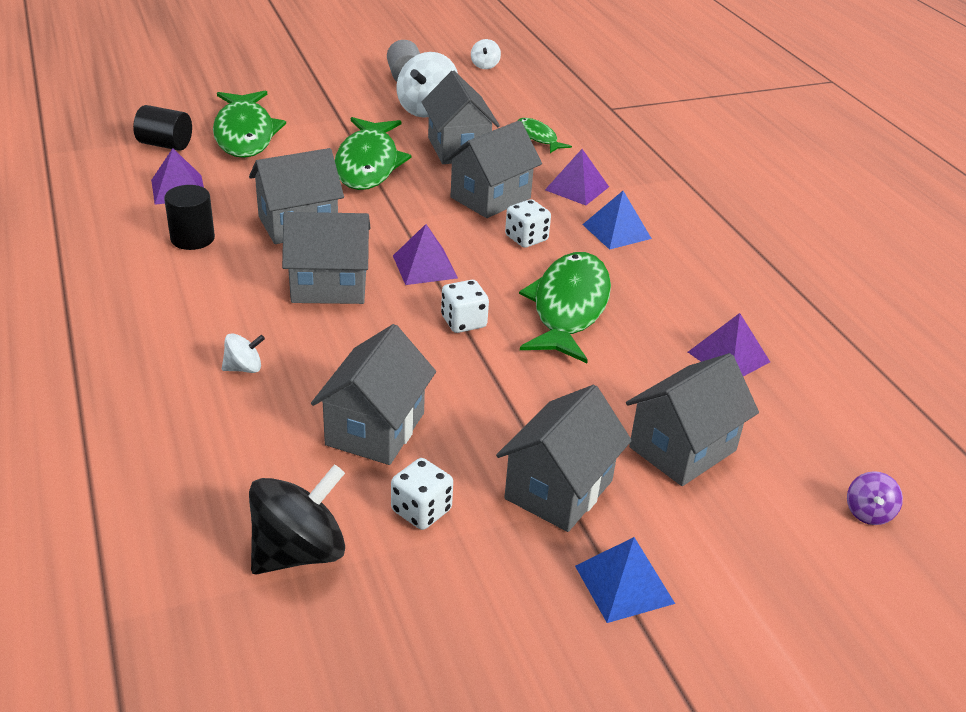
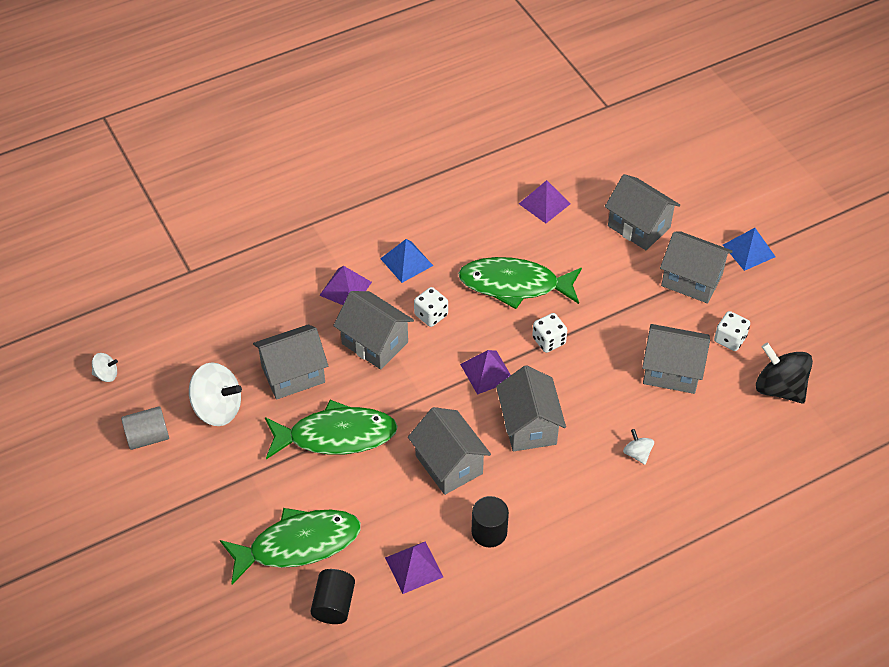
camera: 95 degrees left, 15 degrees up
green fish [518,118,572,153] -> none
purple spinning top [847,471,903,525] -> none

